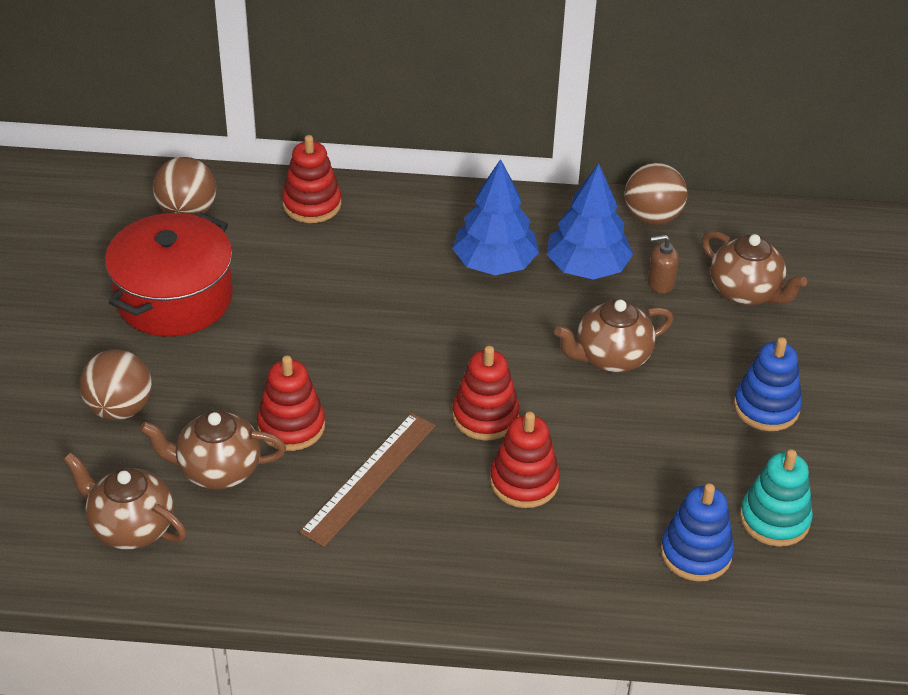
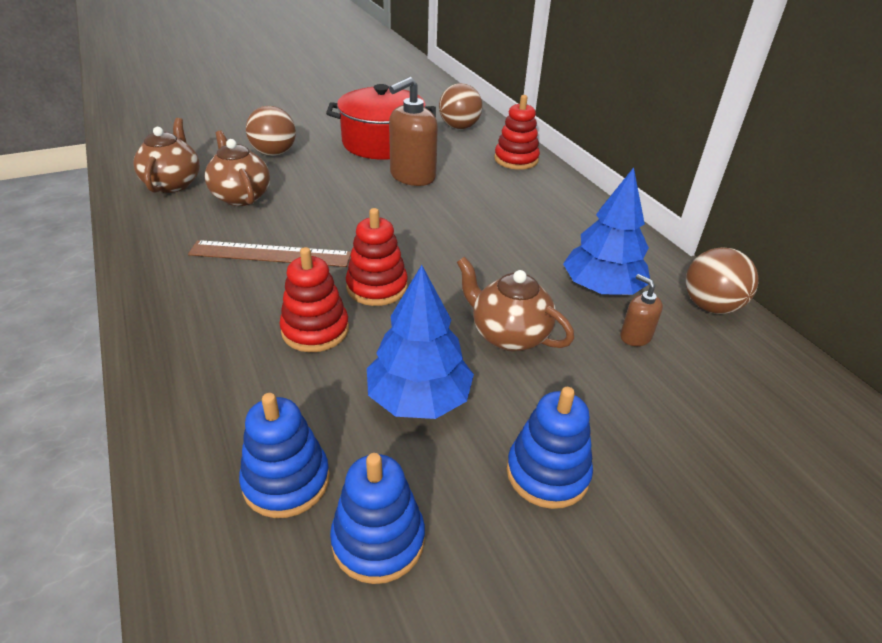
camera: 60 degrees right, 5 degrees down
red stacking toy [257,356,325,451] -> none
blue tree [452,159,539,275] -> blue tree moved to [367,265,474,419]
brown teapot [702,231,807,306] -> none
turquoise stacking toy [740,449,813,547] -> blue stacking toy [330,453,425,584]
none -> brown soap dispenser [389,77,438,186]

